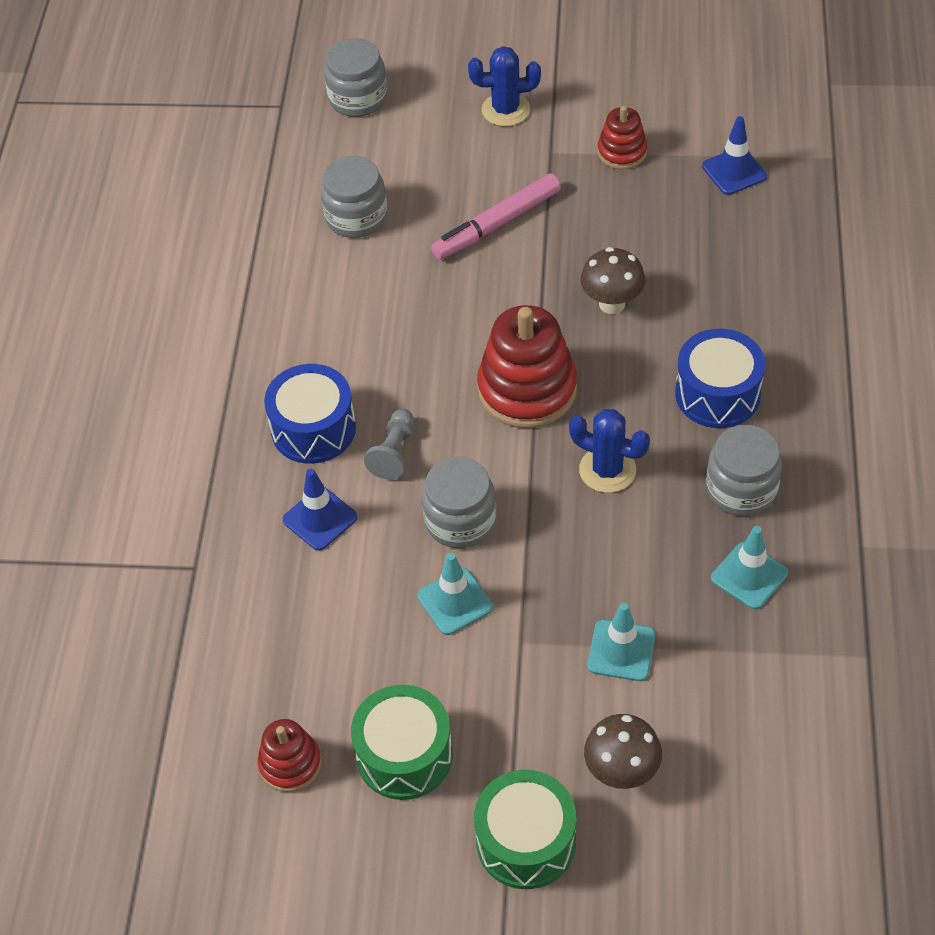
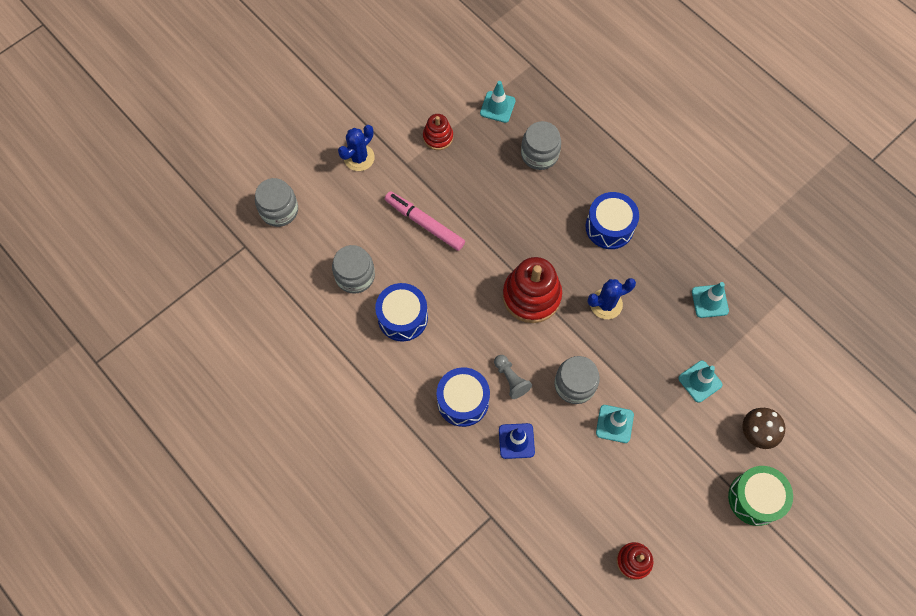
camera: 50 degrees left, 15 degrees up
green drum [351,685,453,800] -> none
pink marker [431,174,561,260] -> pink marker turned 120 degrees clockwise [385,191,465,251]
brown mushroom [581,247,645,314] -> none
blue traffic cone [702,116,767,195] -> turquoise traffic cone [480,81,515,123]
grey jar [706,425,782,516] -> grey jar moved to [521,121,561,170]
none -> blue drum [375,283,428,341]

